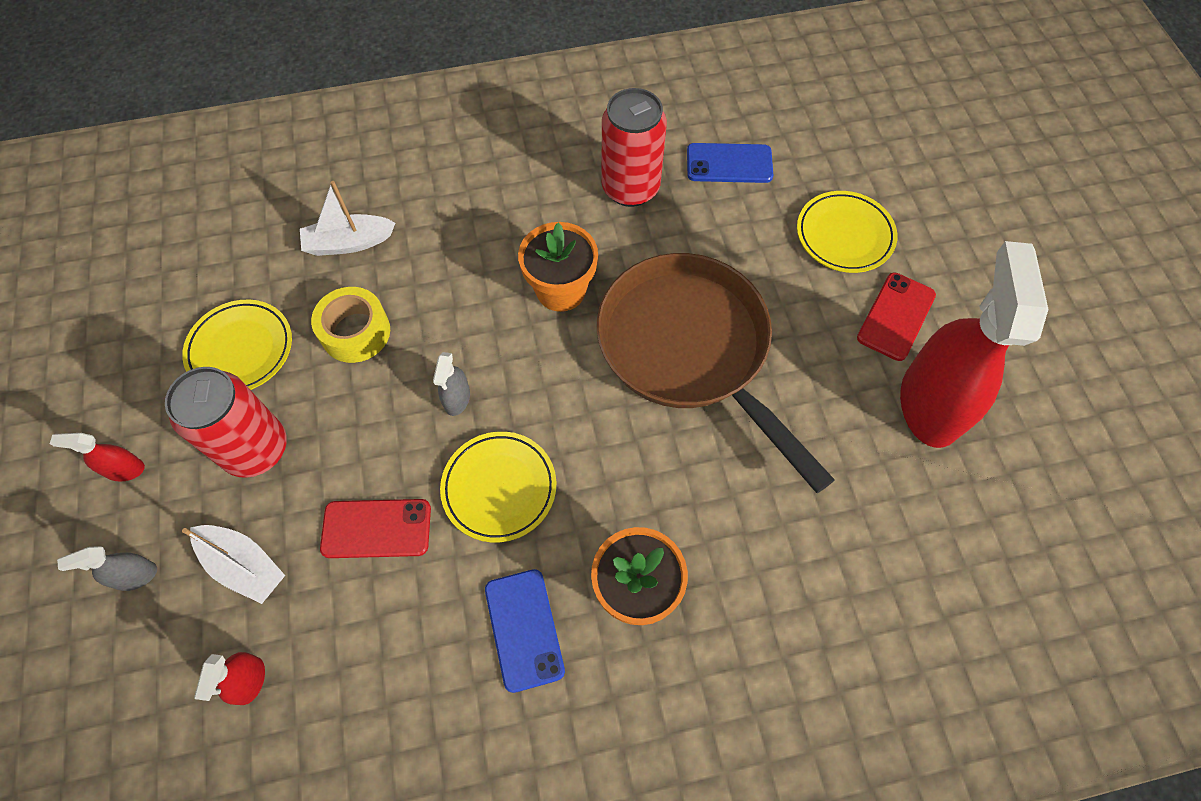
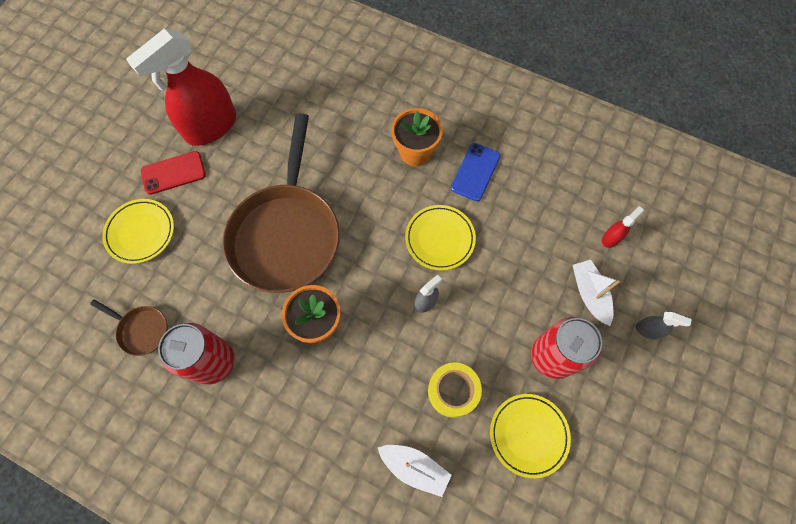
camera: 140 degrees left, 5 degrees up
red spray bottle [50,433,145,482] -> none
red phone [320,499,431,558] -> none
blue phone [687,143,773,183] -> brown pan [90,299,168,356]

